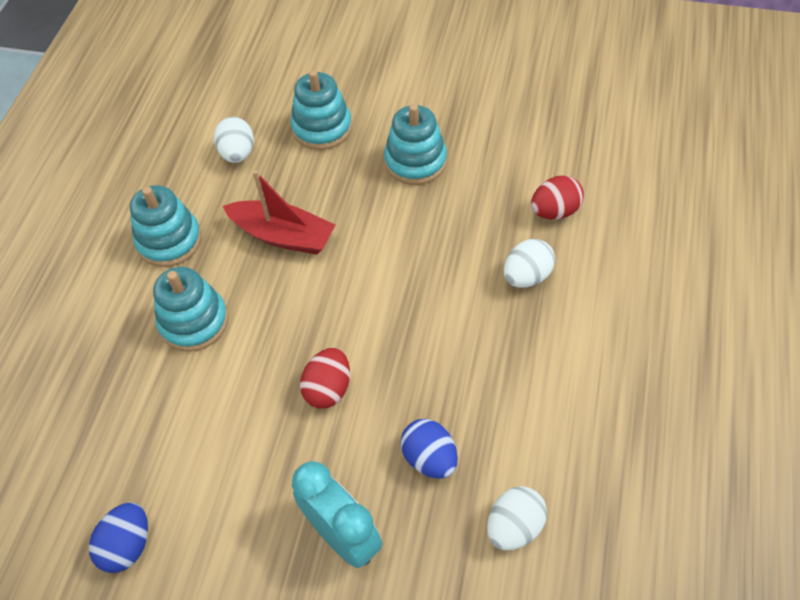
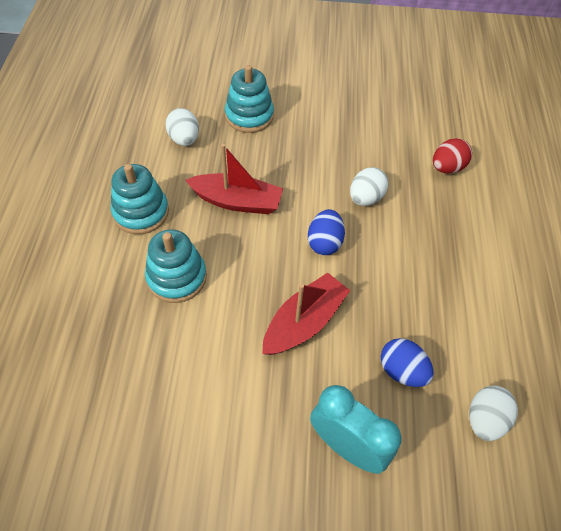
camera: 15 degrees left, 0 degrees up
blue egg [89,502,148,573] -> blue egg moved to [308,209,345,255]
red egg [300,348,350,408] -> red boat [262,273,351,355]
turquoise stacking toy [384,104,447,185] -> none
white egg [504,239,555,288] -> white egg moved to [350,167,388,206]

